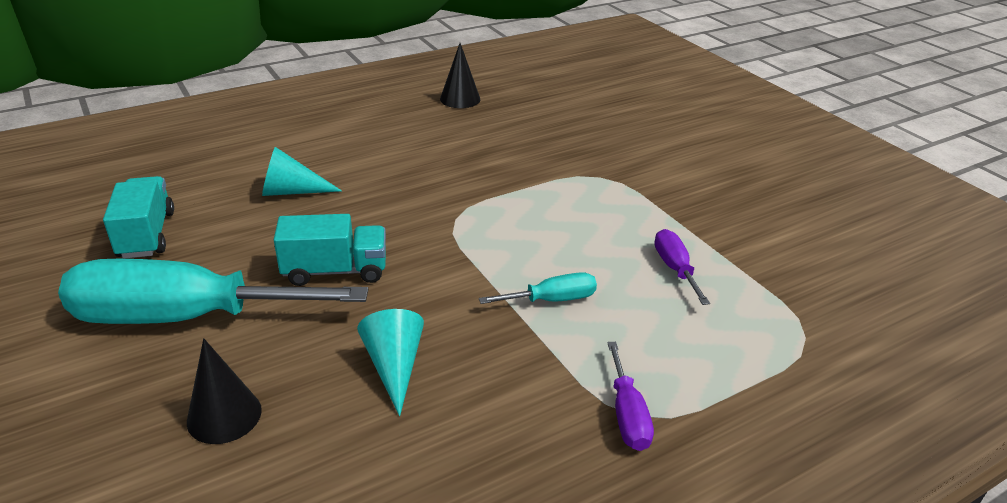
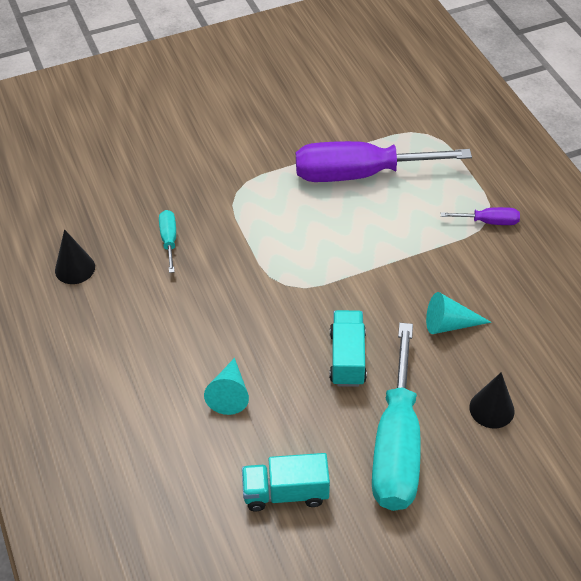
camera: 80 degrees left, 15 degrees up
turquoise screwdriver [479,272,597,304] -> turquoise screwdriver moved to [159,210,176,273]
purple screwdriver [654,229,710,305] -> purple screwdriver [296,141,472,182], size x2.32

